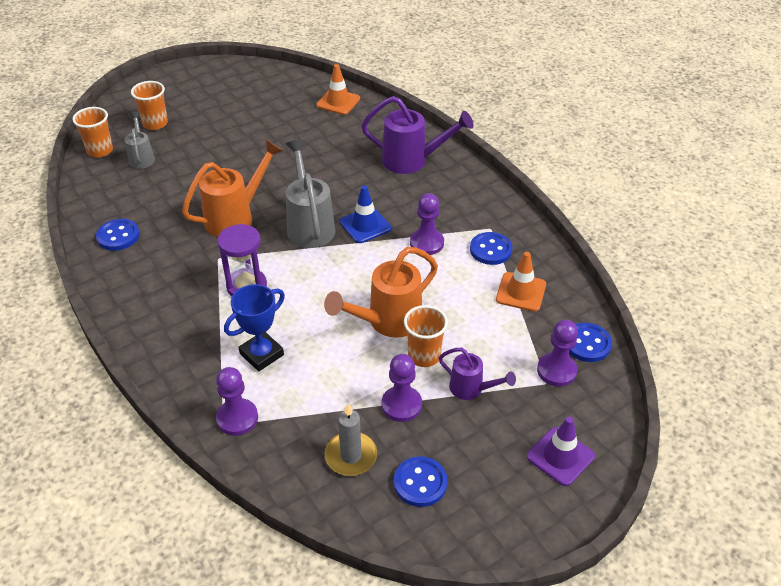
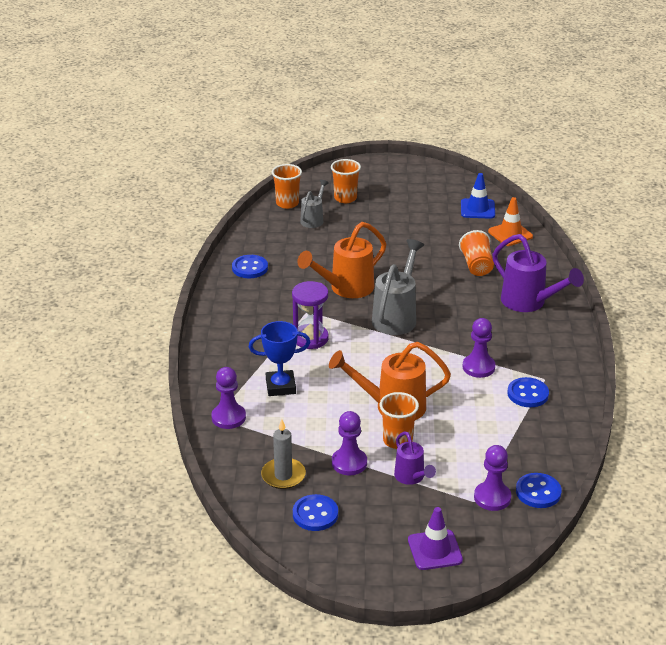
camera: 35 degrees right, 10 degrees down
orange watering can [182,140,283,237] -> orange watering can turned 150 degrees clockwise [297,222,386,298]
blue traffic cone [340,186,391,243] -> blue traffic cone moved to [461,173,495,219]
orange traffic cone [496,252,546,311] -> none
none -> orange cup [459,230,494,276]

